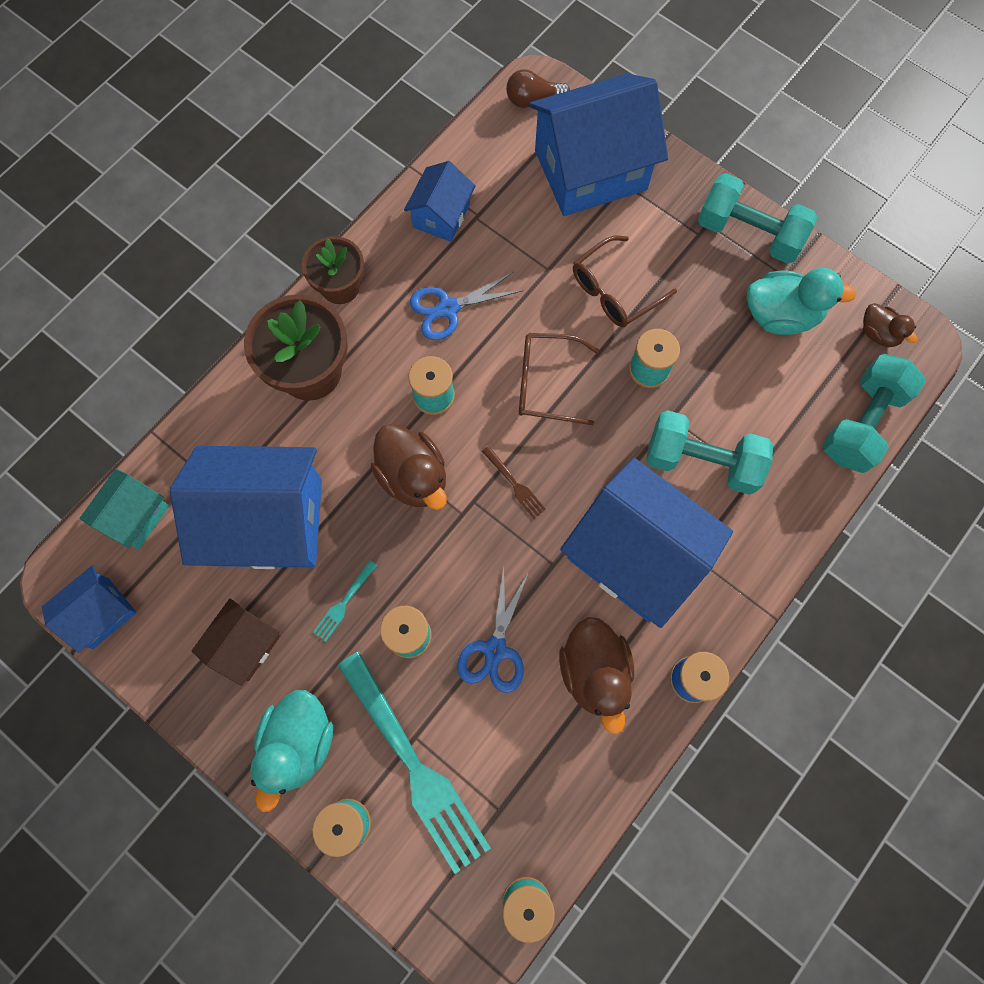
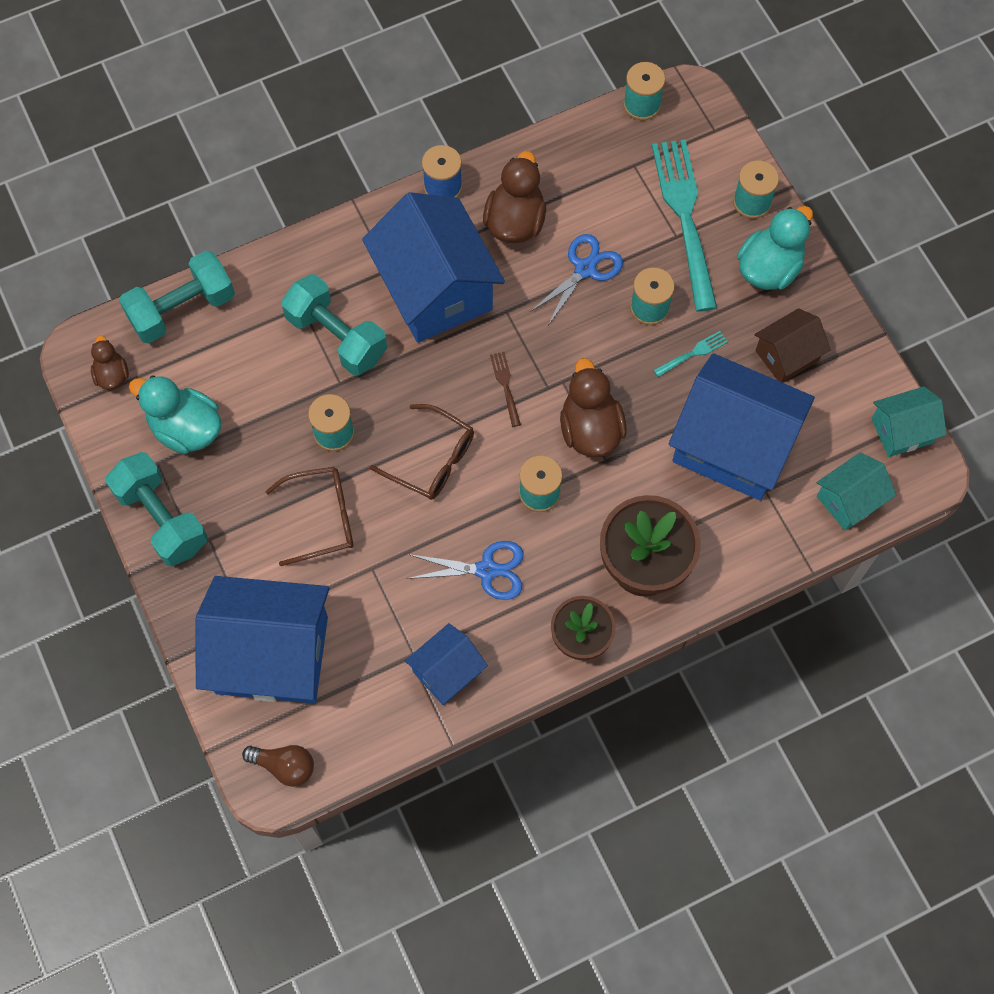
camera: 155 degrees left, 5 degrees down
blue house [42,565,137,653] -> turquoise house [872,386,947,457]

